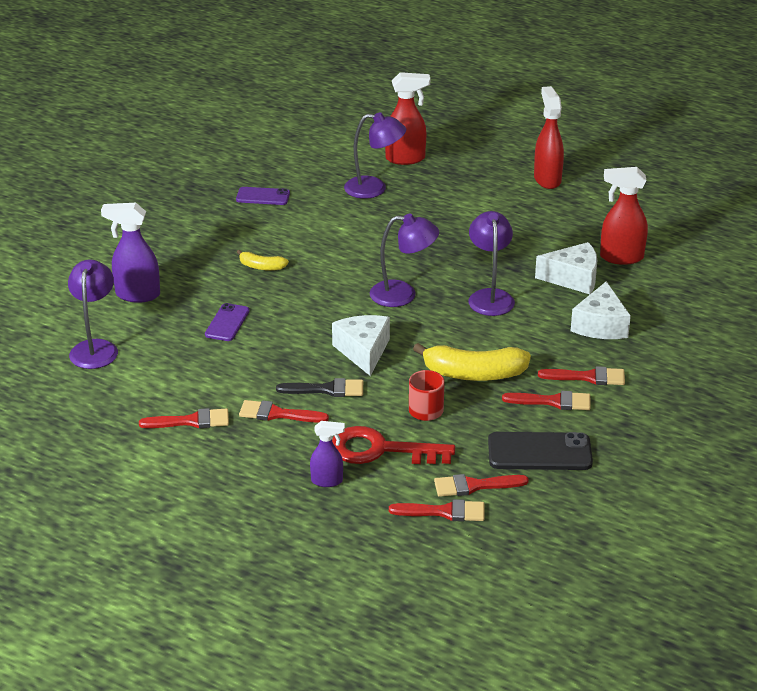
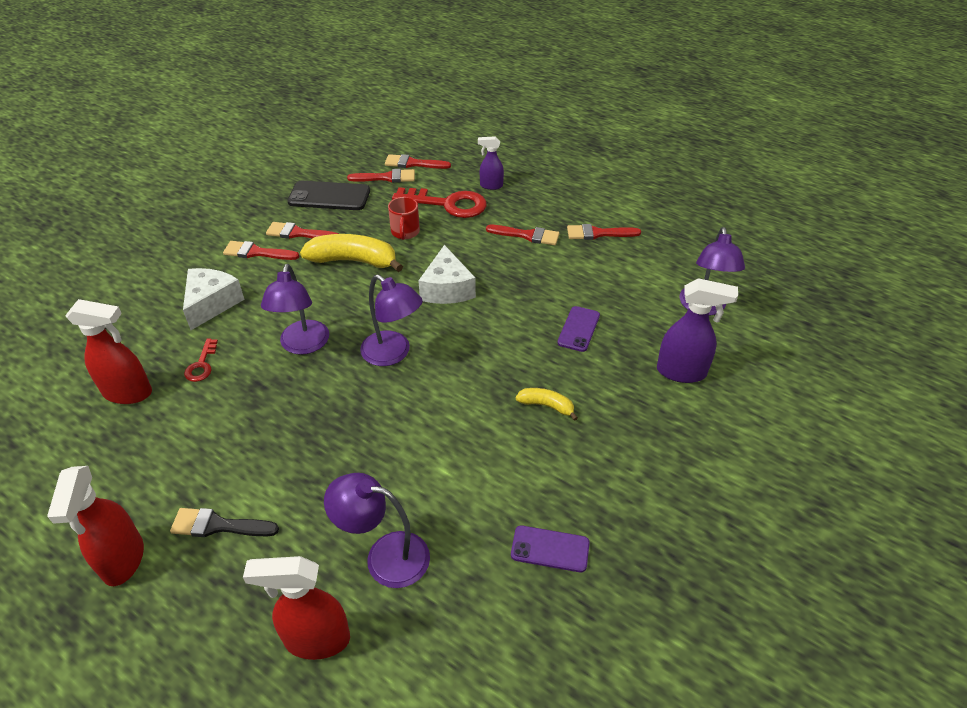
camera: 175 degrees left, 10 degrees up
black brush [276,378,363,397] -> black brush moved to [170,508,279,537]
purple lamp [370,214,439,307] -> purple lamp turned 150 degrees counterclockwise [360,274,423,366]
white cheese [535,242,597,294] -> red key [184,339,218,382]

